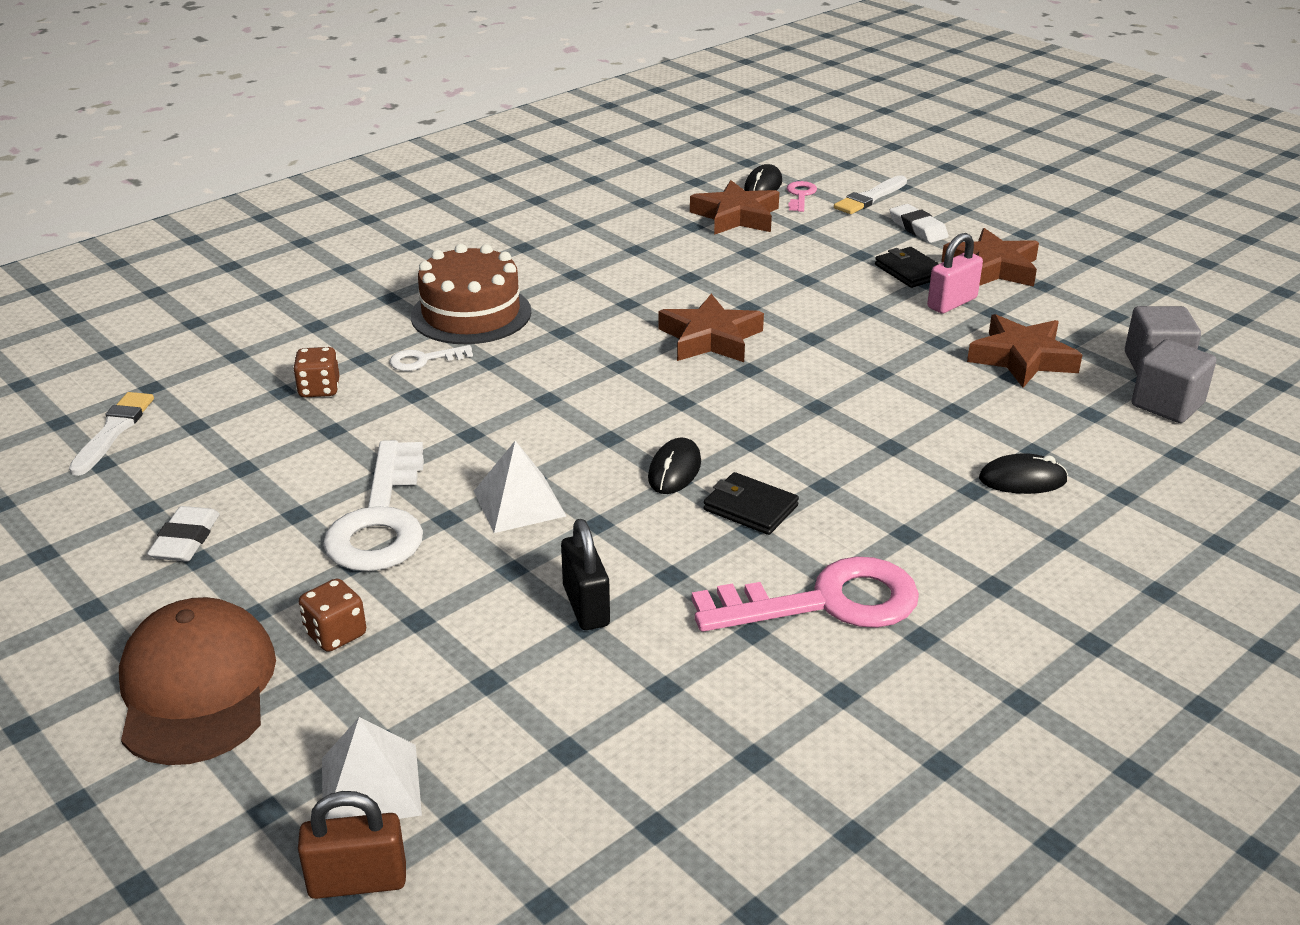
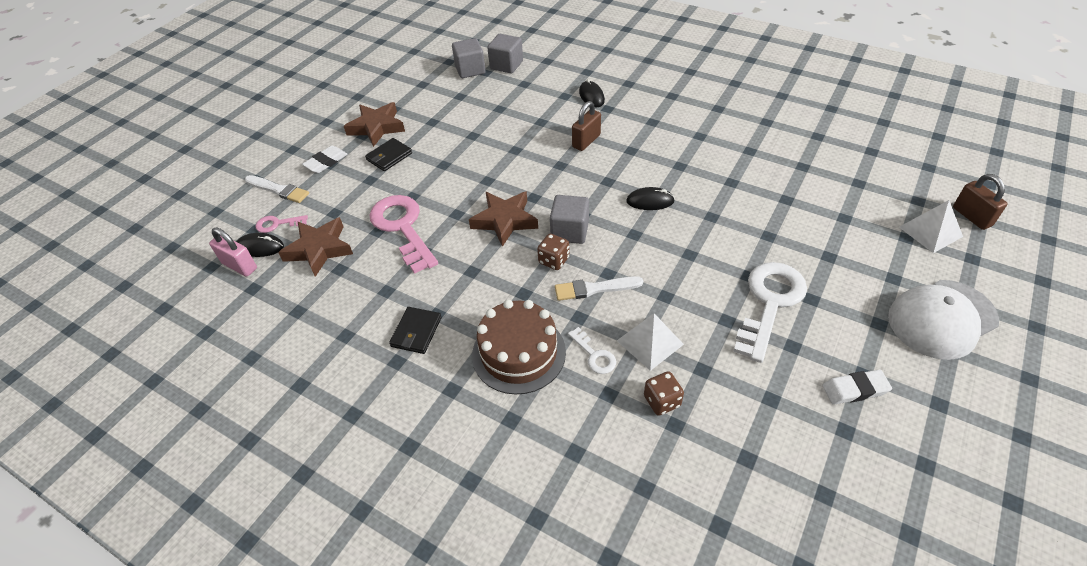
camera: 105 degrees left, 15 degrees up
white brush [69,392,154,476] -> white brush moved to [555,276,643,301]
brown cap [119,597,276,765] -> white cap [888,280,999,360]
brown dice [299,579,366,652] -> brown dice moved to [537,234,570,270]
white key [323,440,424,571] -> white key turned 45 degrees counterclockwise [733,262,807,363]
white pyramid [474,441,566,533] -> white pyramid moved to [617,314,684,371]
black padlock [561,519,610,630] -> none
pink key [692,556,919,632] -> pink key moved to [370,195,438,274]
black wallet [704,472,799,535] -> black wallet moved to [389,307,442,354]
pink padlock [927,233,983,314] -> pink padlock moved to [209,228,257,277]
brown star [967,314,1082,388] -> none
none -> grey cube [550,195,589,244]
none -> brown padlock [572,101,601,151]

